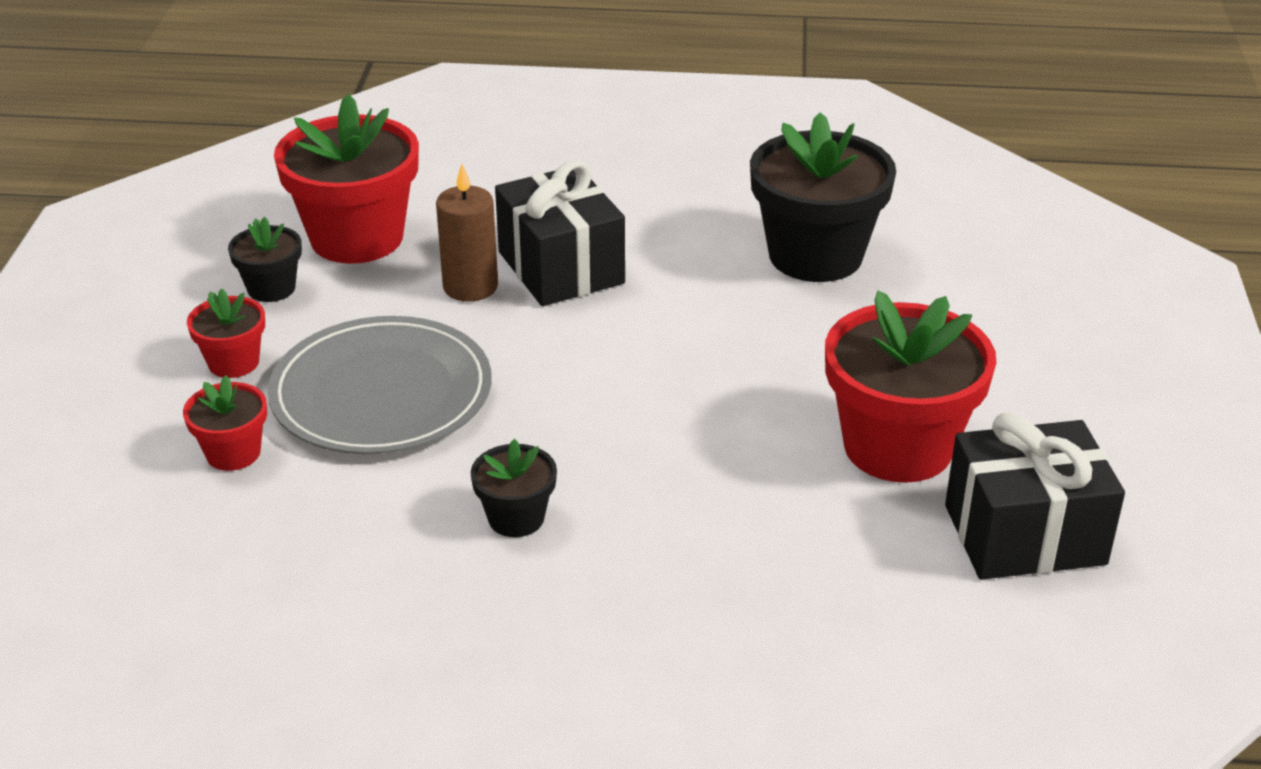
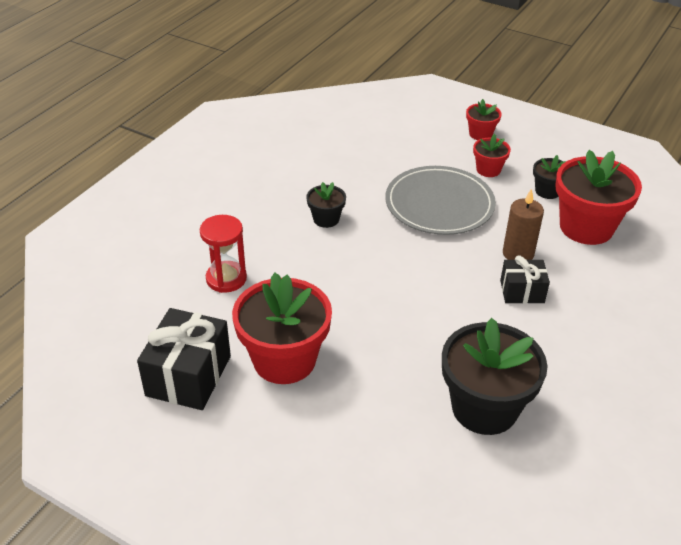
camera: 115 degrees right, 5 degrees up
red flower pot [183,375,267,471] -> red flower pot moved to [466,99,502,140]
black gift [495,160,625,306] -> black gift [500,255,550,304], size x0.60
none -> red hourglass [200,215,247,293]

